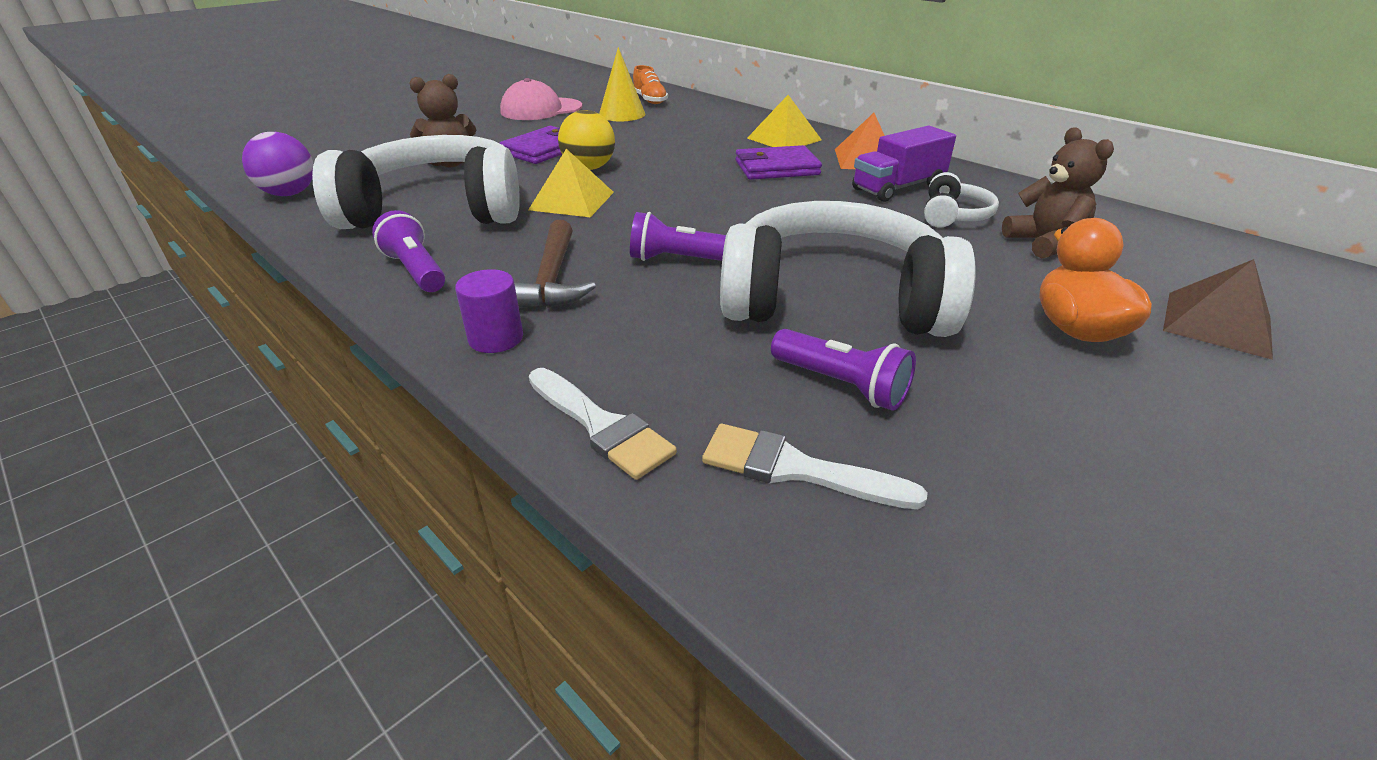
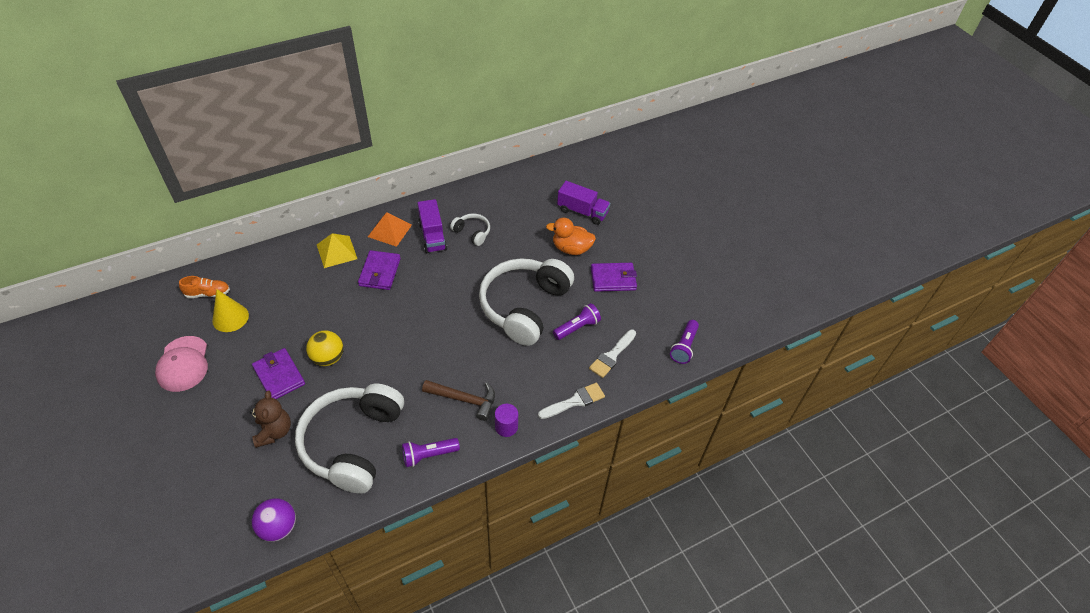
camera: 75 degrees left, 15 degrees up
yellow pyramid [528,149,614,217] -> none
purple flashlight [630,212,726,261] -> purple flashlight moved to [670,320,699,364]
brown teddy bear [1002,127,1114,258] -> none
brown pyramid [1163,259,1273,360] -> purple truck [557,181,610,225]
none -> purple wallet [591,263,637,292]

